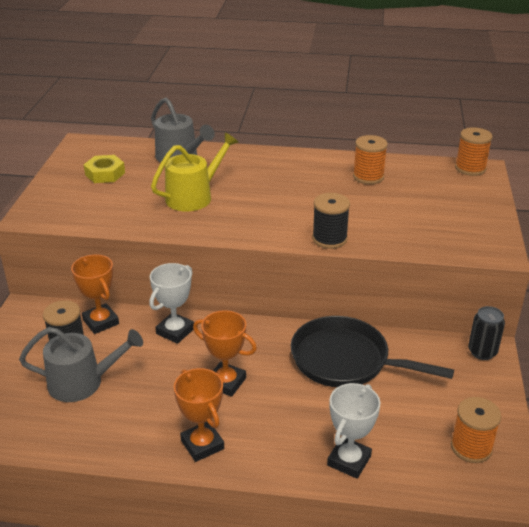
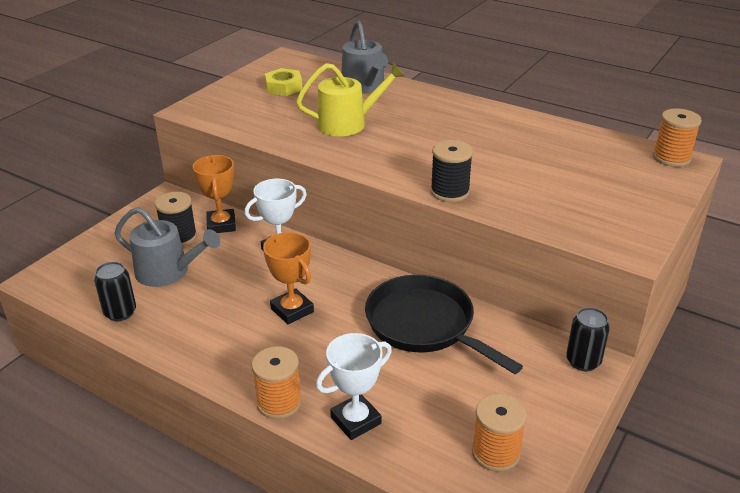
camera: 25 degrees right, 0 degrees up
orange trophy [174,368,224,462] -> none
orange spool [353,135,388,184] -> orange spool moved to [252,346,302,419]
none -> black can [94,262,136,321]

